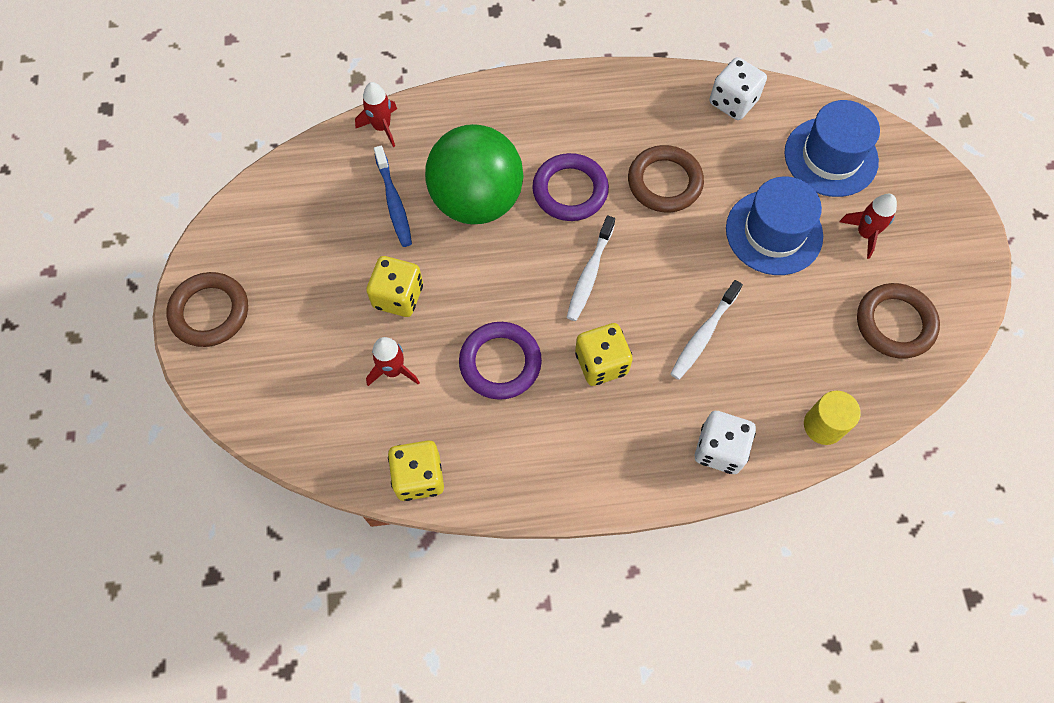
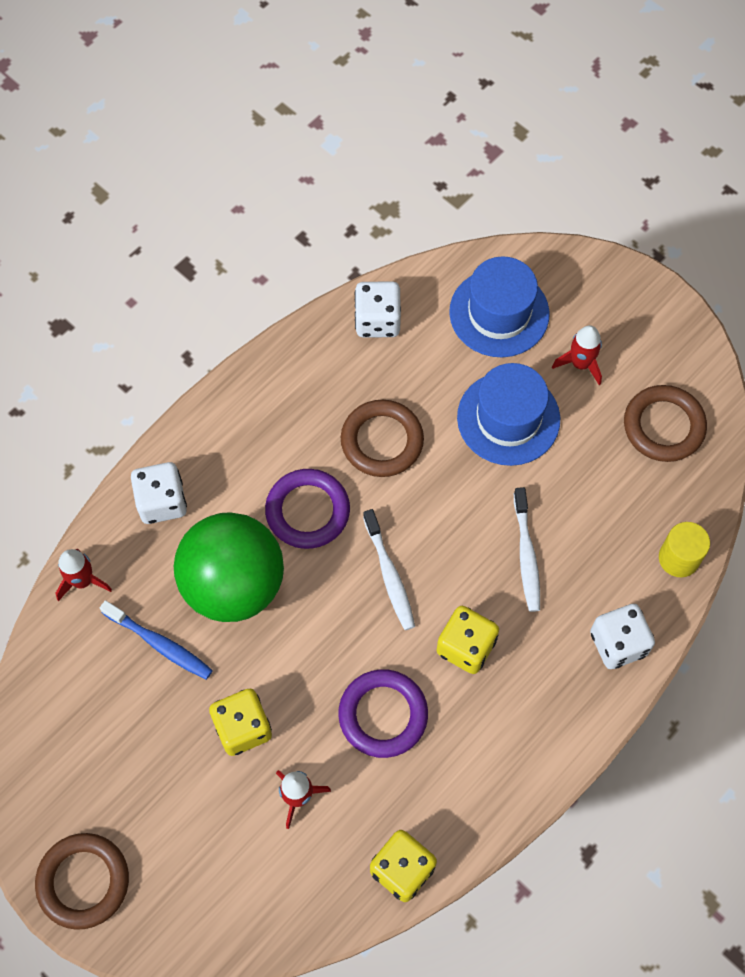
camera: 40 degrees left, 0 degrees up
none -> white dice [131,462,187,524]

